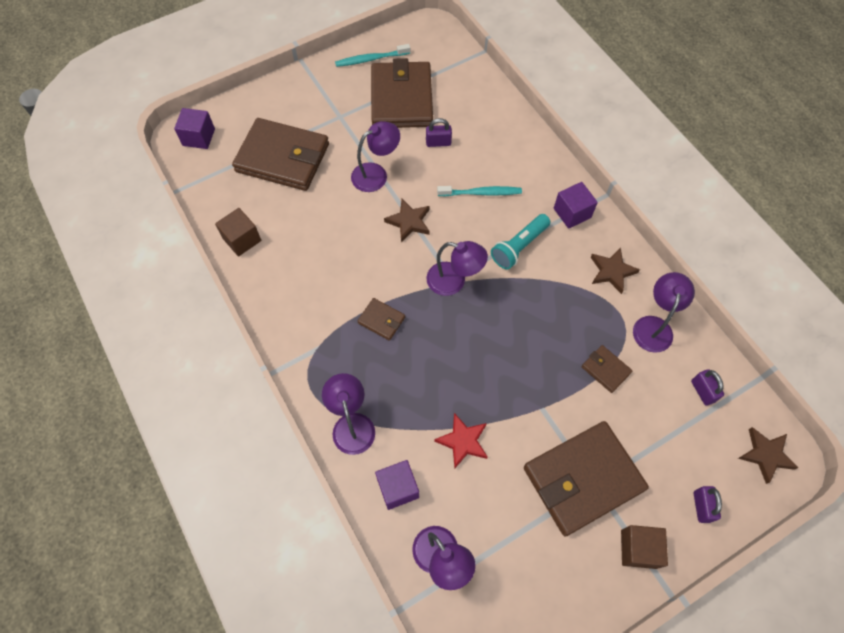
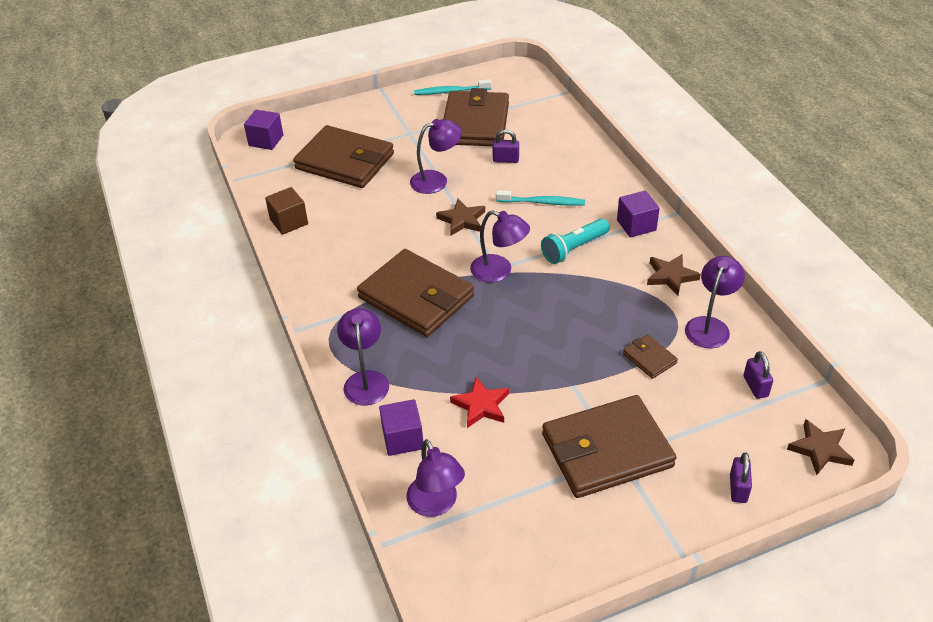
camera: 10 degrees right, 20 degrees down
brown wallet [357,298,405,341] -> brown wallet [357,249,474,337], size x2.29
brown cube [621,525,668,569] -> none

